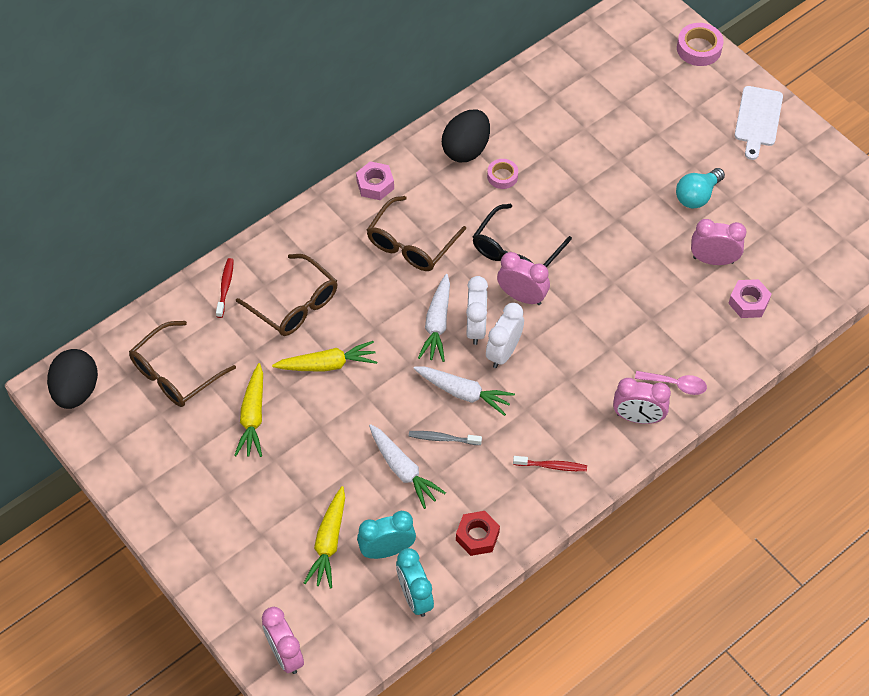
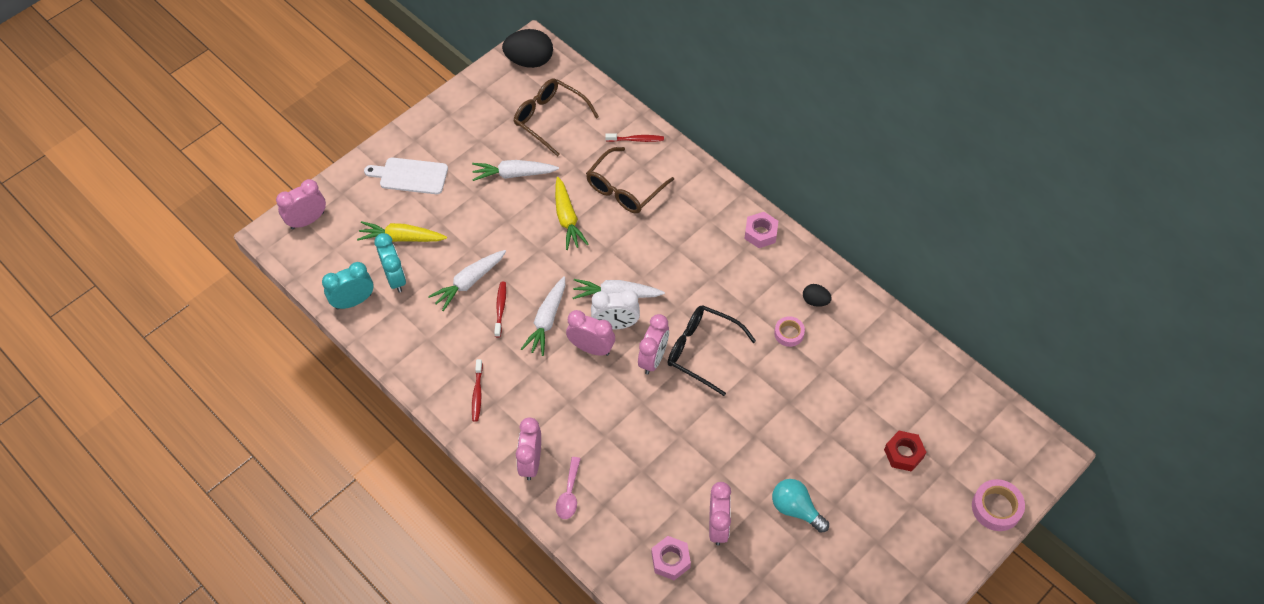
camera: 85 degrees right, 0 degrees up
yellow carrot [234,363,263,457] -> white carrot [472,160,559,181]
brown glasses [367,196,466,271] -> none
grey toothbrush [409,431,482,445] -> red toothbrush [494,282,506,338]
black egg [442,109,490,162] -> black egg [803,284,832,307], size x0.52
red nut [456,511,500,556] -> red nut moved to [884,431,926,472]
white clock [486,303,524,368] -> pink clock [566,310,615,356]
white cutting board [734,86,783,160] -> white cutting board moved to [364,157,448,194]

